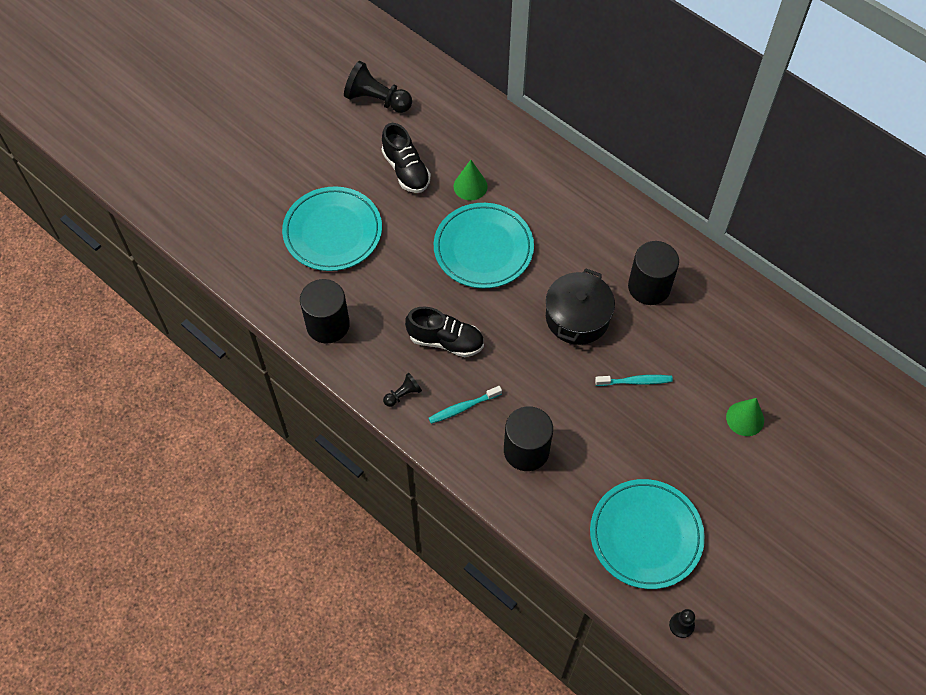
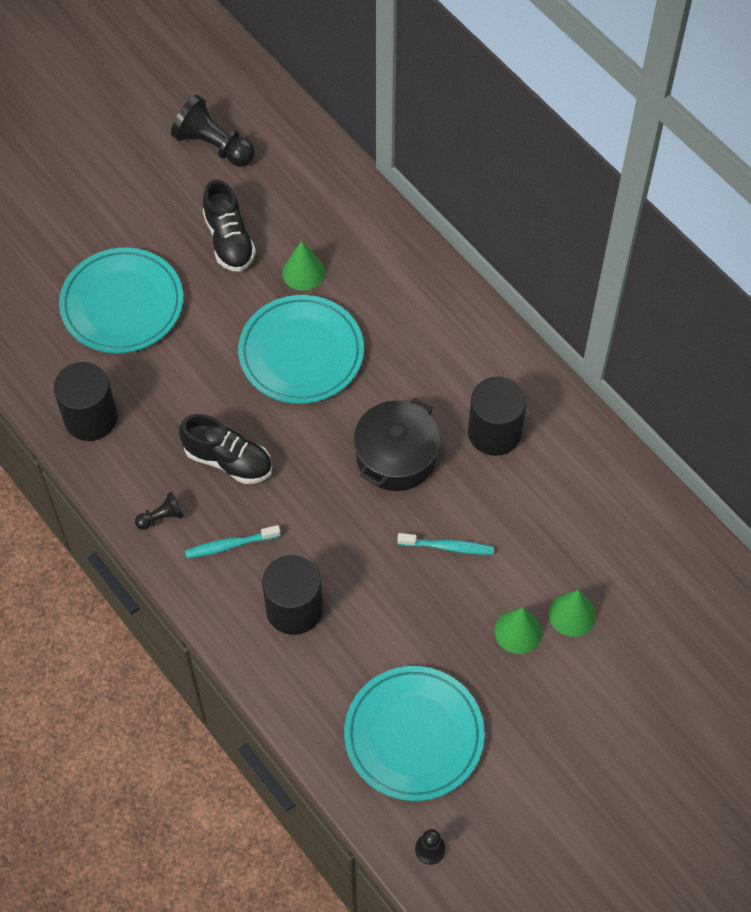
camera: 10 degrees right, 0 degrees up
none -> green cone [495,608,542,654]

